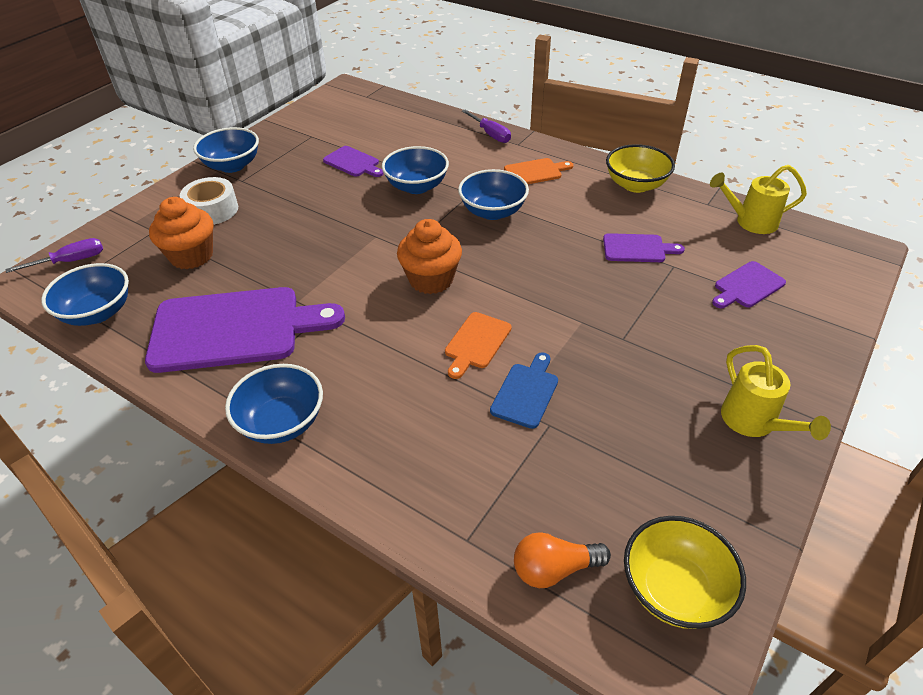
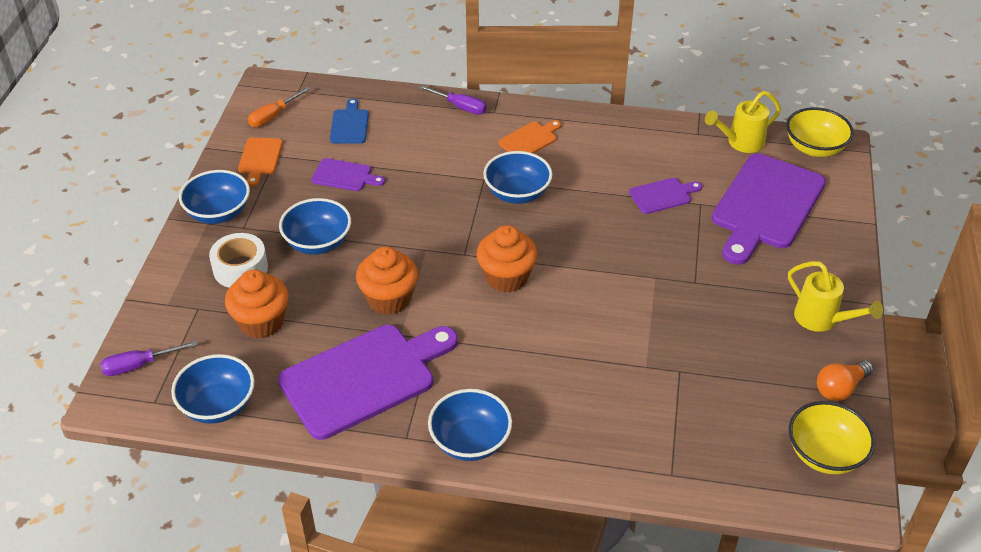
camera: 25 degrees left, 0 degrees up
purple screwdriver [6,238,103,273] -> purple screwdriver turned 150 degrees counterclockwise [100,341,197,376]
blue bowl [382,146,449,194] -> blue bowl moved to [279,198,351,255]
orange cutting board [445,312,512,379] -> orange cutting board moved to [238,137,283,186]
blue cutting board [490,352,558,429] -> blue cutting board moved to [330,98,369,144]
orange light bulb [514,532,611,588] -> orange light bulb moved to [817,360,874,401]
yellow bowl [606,144,675,193] -> yellow bowl moved to [786,107,854,157]
purple cutting board [712,261,786,308] -> purple cutting board [712,154,826,265], size x2.16
none -> orange screwdriver [248,87,310,127]
none -> orange cupcake [356,246,418,315]

